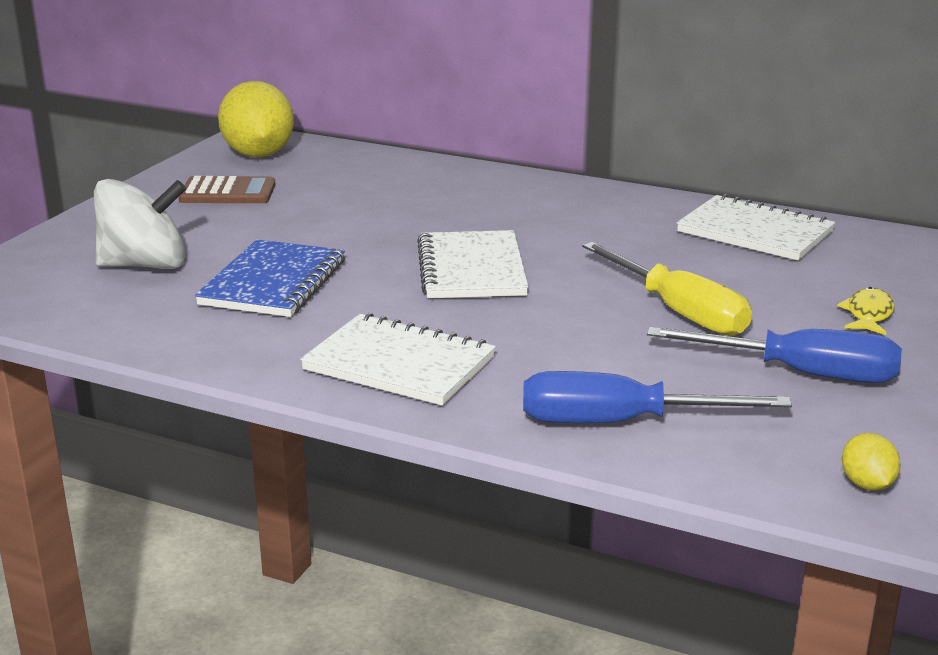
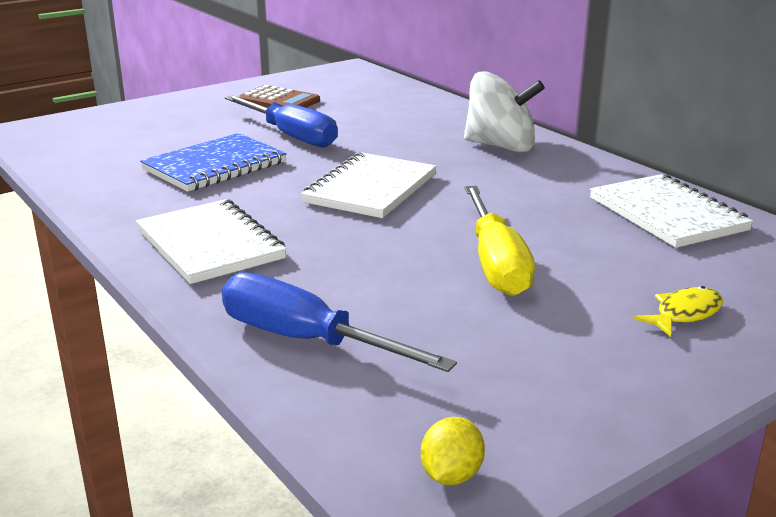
camera: 30 degrees right, 0 degrees up
white spinning top [94,179,186,269] -> white spinning top moved to [464,71,545,153]
yellow lemon [218,81,294,157] -> none
blue screwdriver [647,327,902,383] -> blue screwdriver moved to [225,95,338,148]

